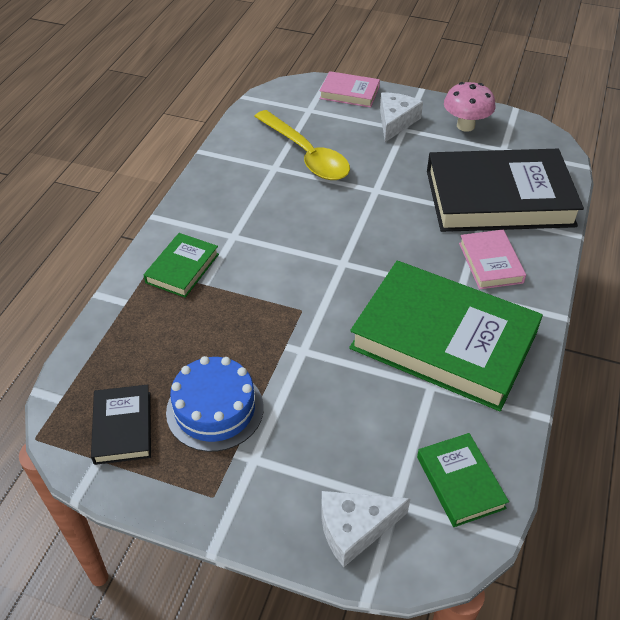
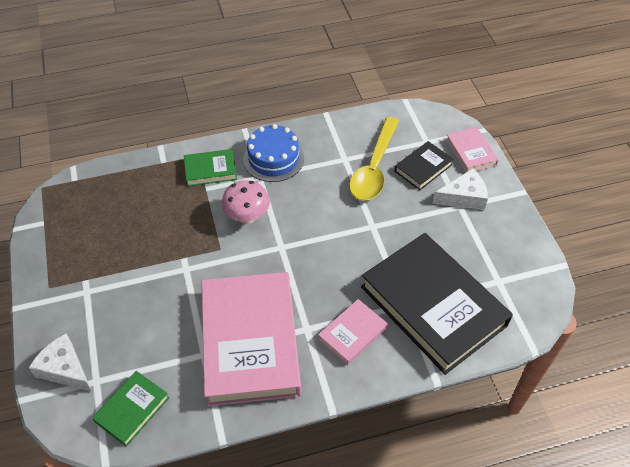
camera: 55 degrees right, 5 degrees up
black book [91,384,151,465] -> black book moved to [395,141,454,190]
blue cake [166,356,264,452] -> blue cake moved to [243,124,304,182]
green book [349,261,543,411] -> pink book [202,272,301,406]
pink mushroom [444,82,495,132] -> pink mushroom moved to [221,180,270,224]

